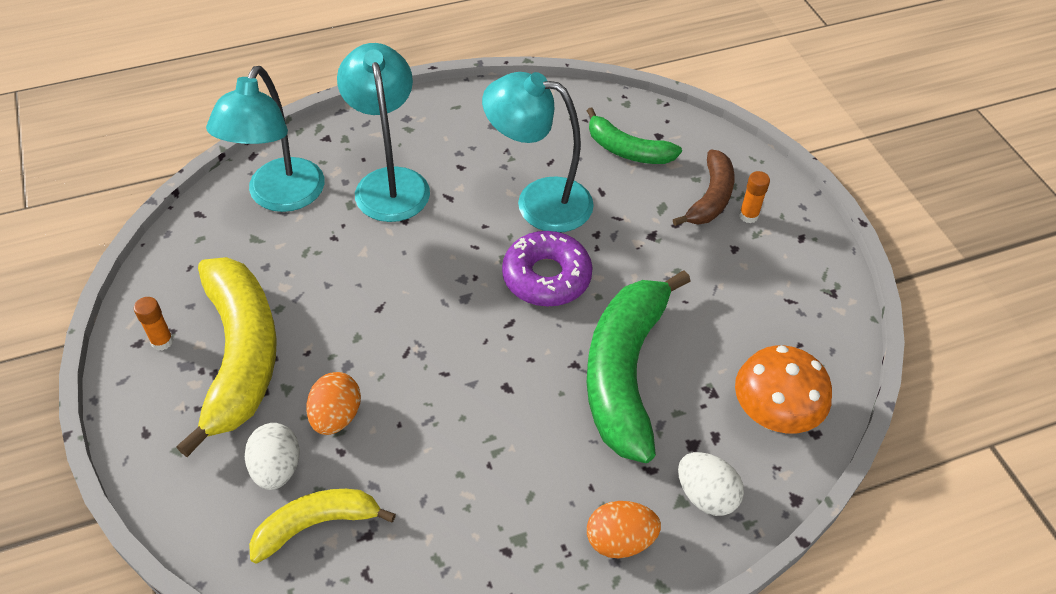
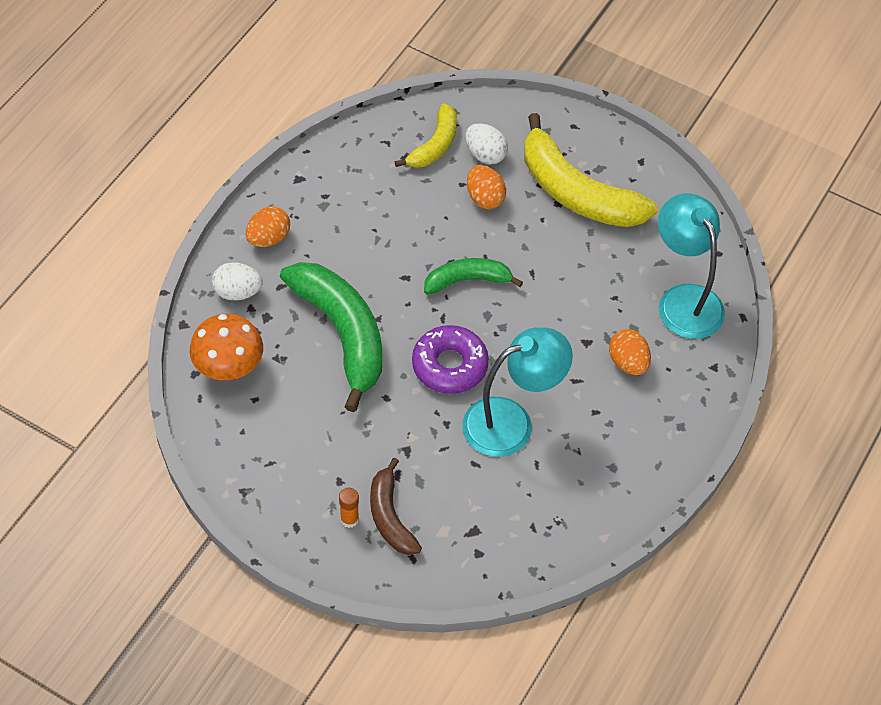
camera: 140 degrees right, 5 degrees up
orange glue stick [134,297,173,351] -> none
turquoise lamp [337,43,430,222] -> orange egg [609,329,651,375]
green banana [587,107,682,164] -> green banana moved to [424,258,523,295]

